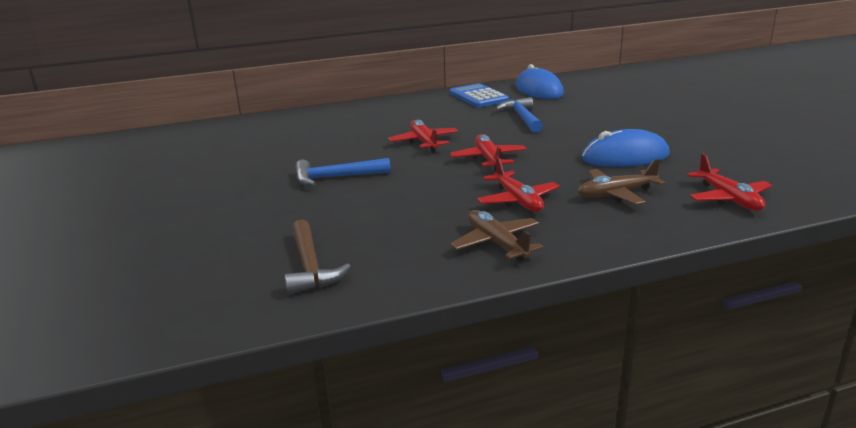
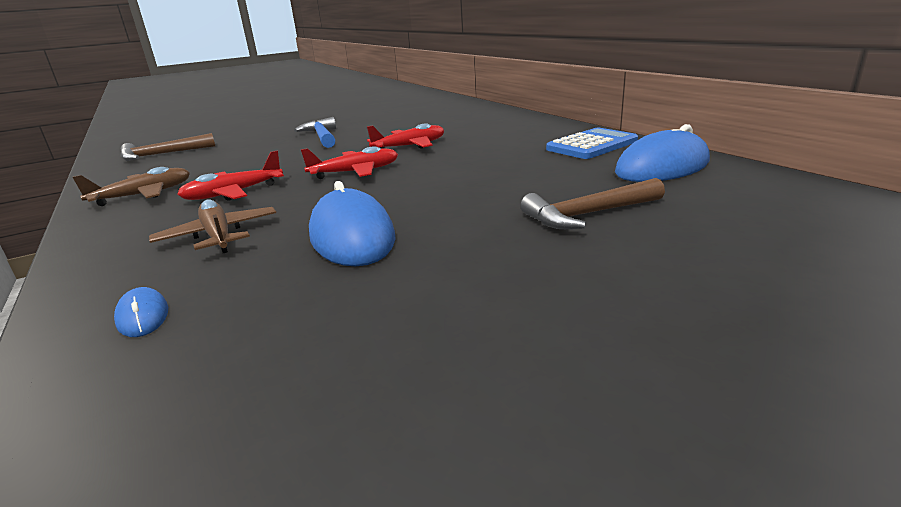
camera: 80 degrees right, 0 degrees up
blue hammer [495,97,543,133] -> none
red plane [687,153,772,211] -> blue mouse [114,287,168,337]
none -> brown hammer [521,178,665,229]

